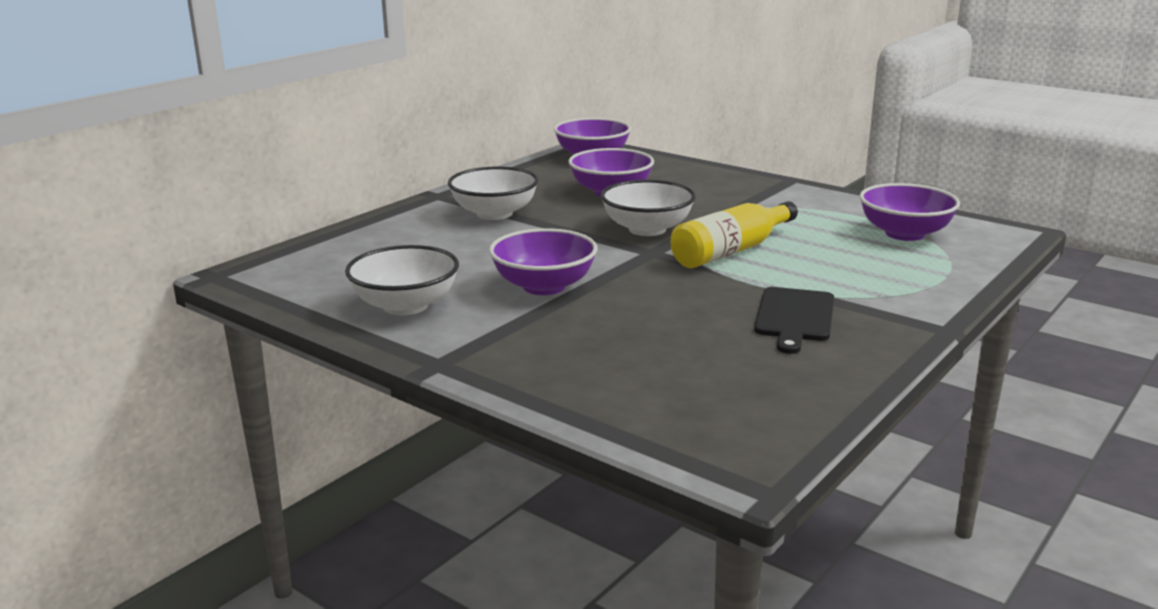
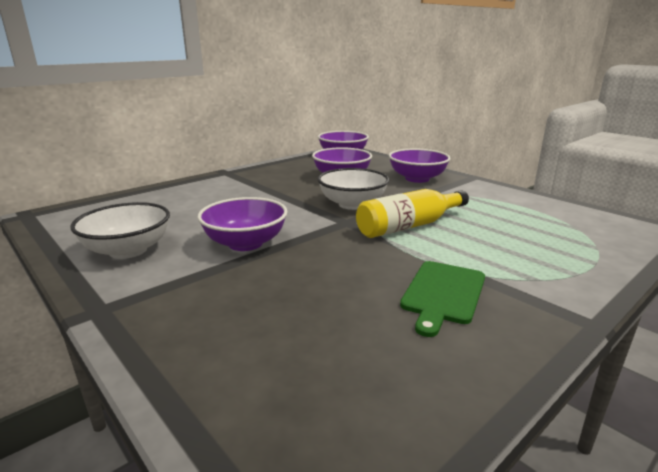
camera: 10 degrees right, 0 degrees up
white bowl [448,167,539,220] -> none
black cutting board [754,287,834,354] -> green cutting board [400,261,485,337]
purple bowl [860,183,960,241] -> purple bowl moved to [389,149,451,183]

